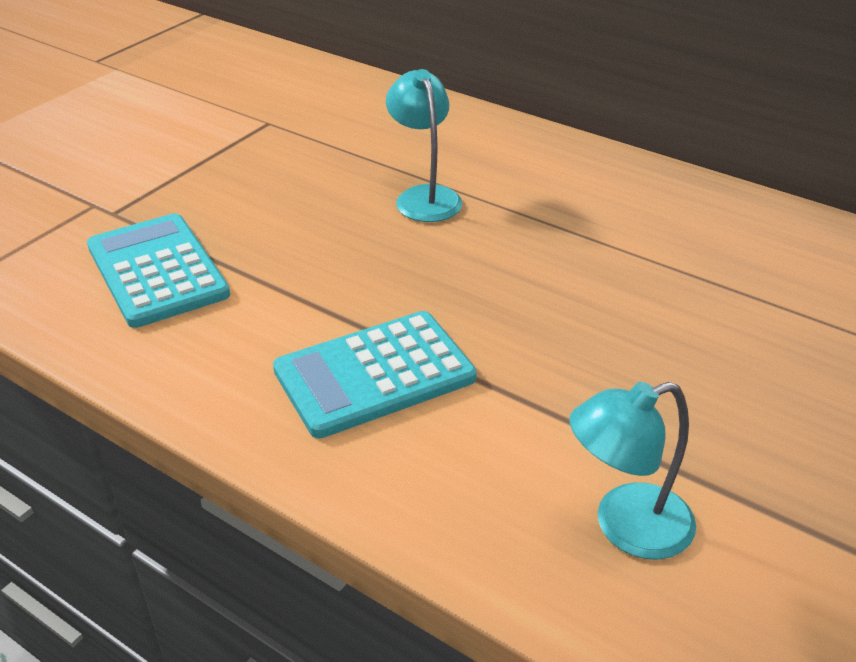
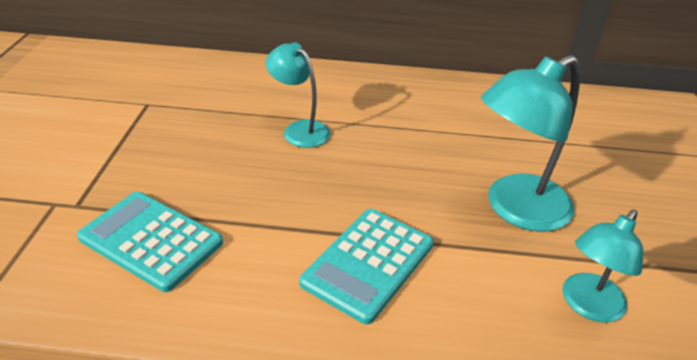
camera: 30 degrees left, 0 degrees up
none -> turquoise lamp [481,55,580,232]

